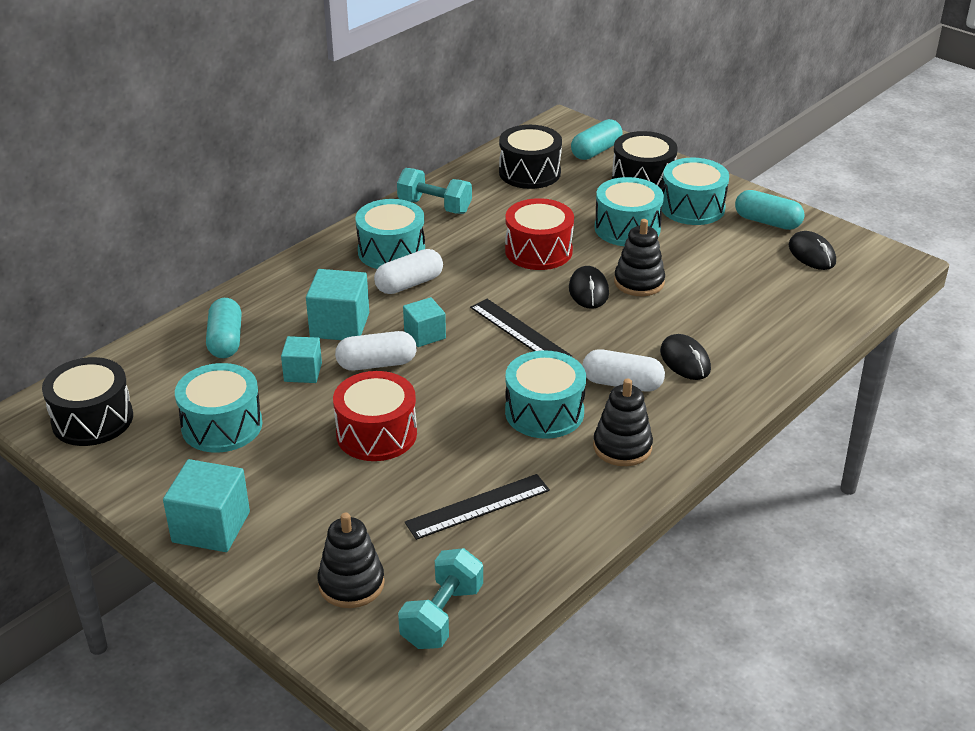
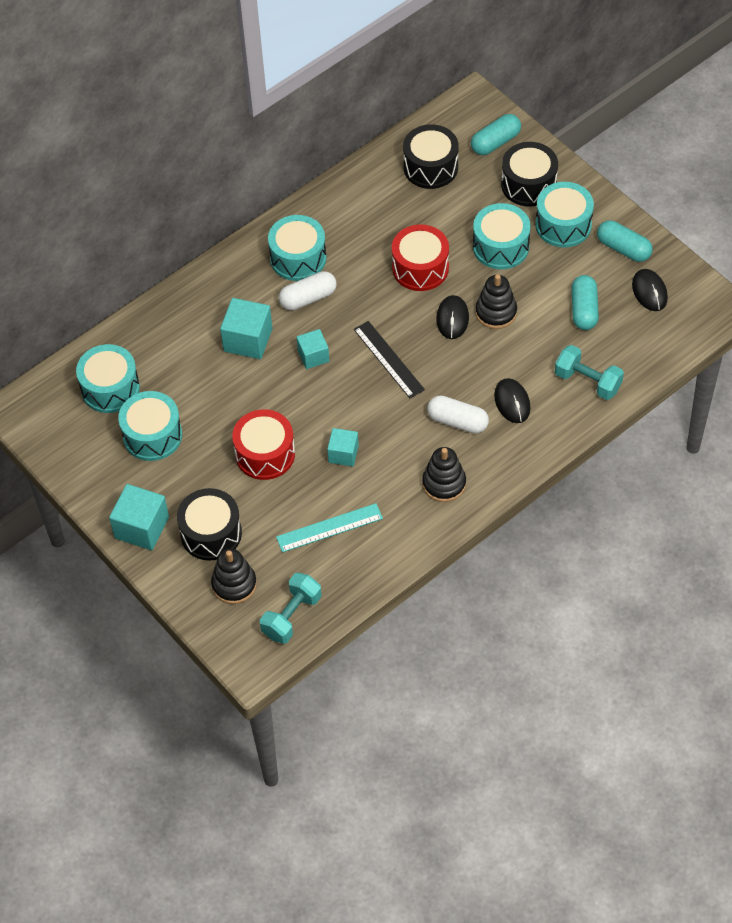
camera: 10 degrees right, 20 degrees up
black drum [42,357,133,446] -> black drum moved to [177,488,242,561]
turquoise capsule [206,298,242,358] -> turquoise capsule moved to [571,275,599,330]
turquoise cube [281,336,322,383] -> turquoise cube moved to [327,428,359,467]
white capsule [335,331,417,371] -> none
turquoise dumbbell [397,168,472,214] -> turquoise dumbbell moved to [555,345,624,400]
black ruler [405,474,550,540] -> turquoise ruler [276,503,383,552]
turquoise drum [505,350,586,439] -> turquoise drum moved to [76,344,140,413]

